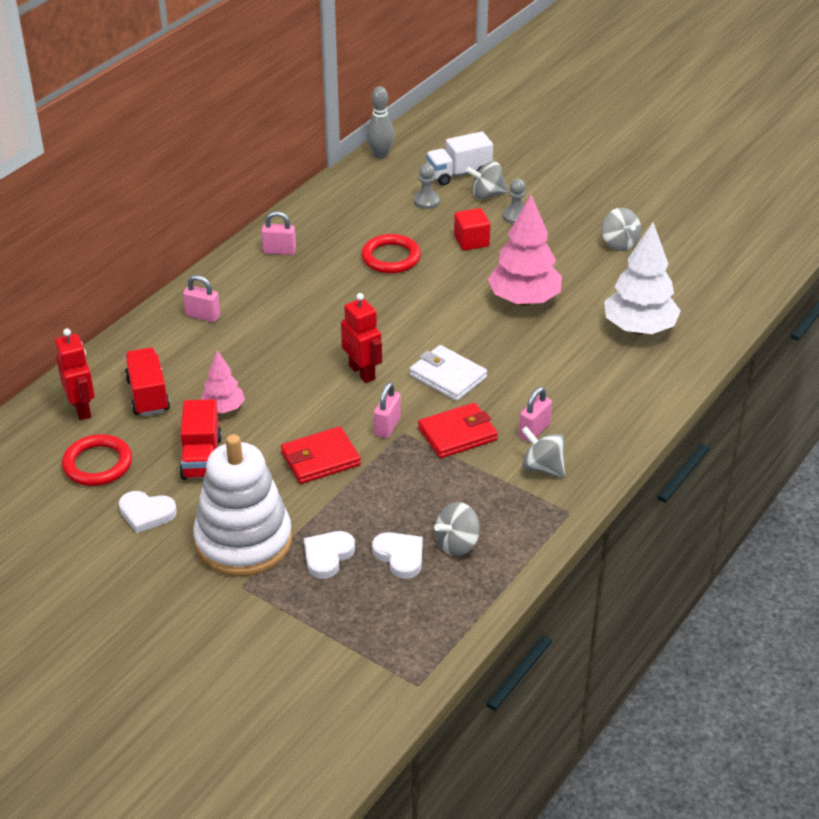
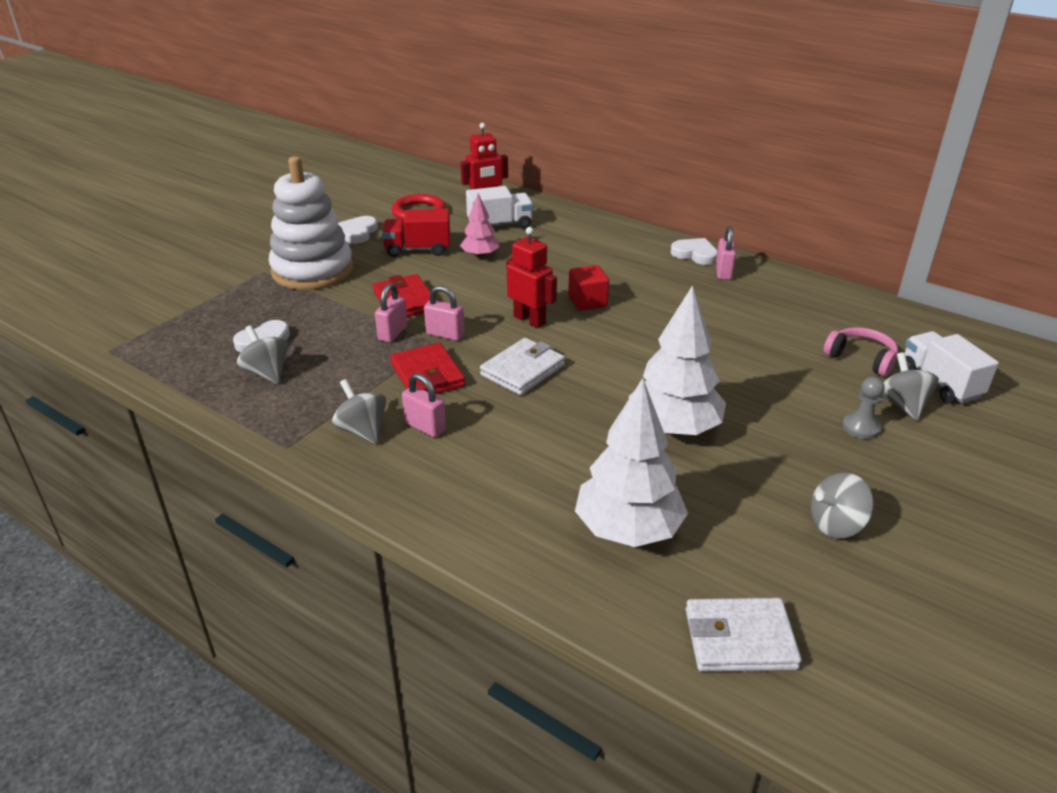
camera: 90 degrees right, 5 degrees down
red truck [125,347,170,416] -> white truck [466,186,533,229]
pink padlock [183,275,220,322] -> pink padlock moved to [375,283,407,342]
white heart [304,531,355,579] -> white heart moved to [671,238,717,265]
red robot [341,293,382,383] -> red robot turned 105 degrees counterclockwise [506,227,557,328]
red ring [361,234,421,273] -> none
grey bowling pin [367,86,394,159] -> none
grey pawn [414,164,440,209] -> pink headphones [823,327,898,377]
red cube [454,208,490,251] -> red cube moved to [568,265,609,311]
pink tree [488,195,562,305] -> white tree [629,285,726,435]
grey spinning top [521,426,565,478] -> grey spinning top turned 75 degrees counterclockwise [332,379,386,444]
none -> white wallet [686,598,801,672]

